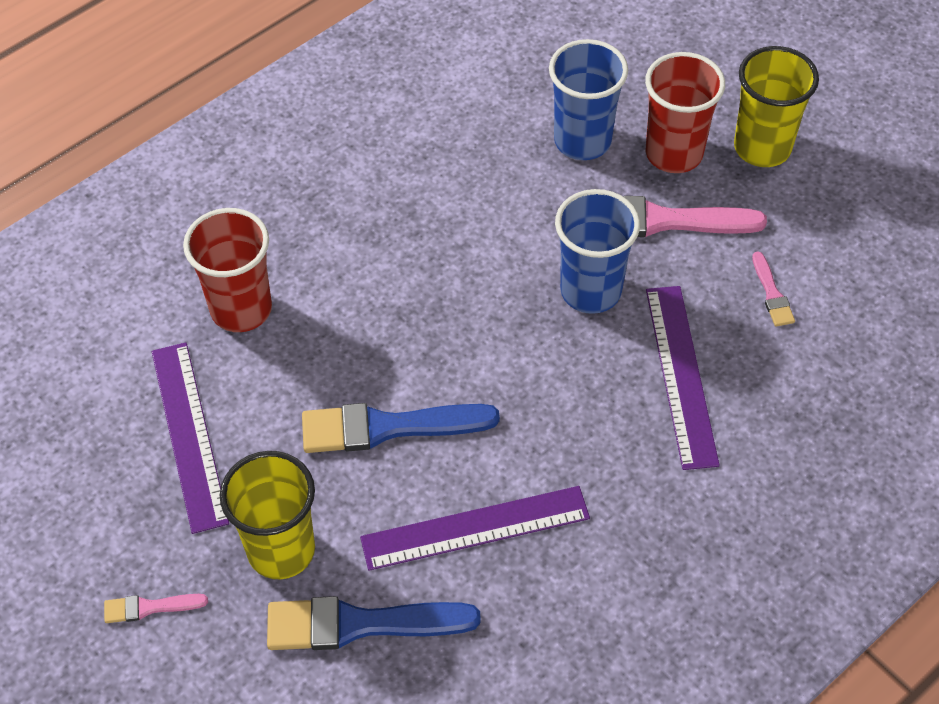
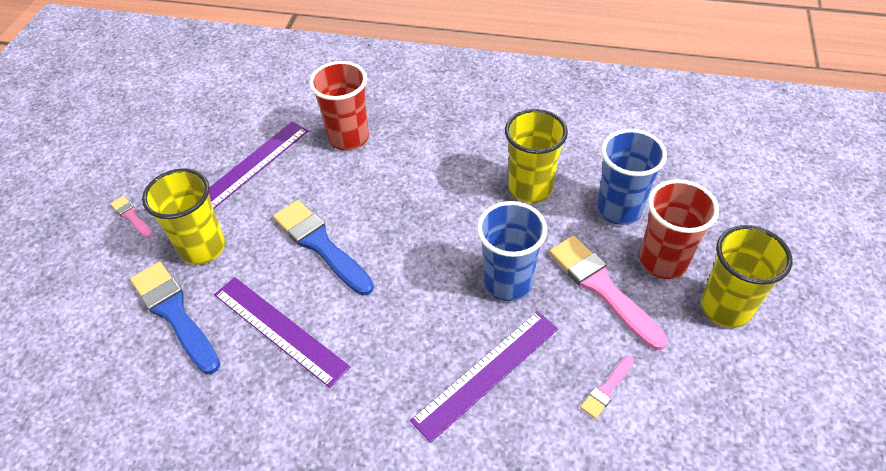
camera: 55 degrees right, 5 degrees down
none -> yellow cup [505,109,568,203]

